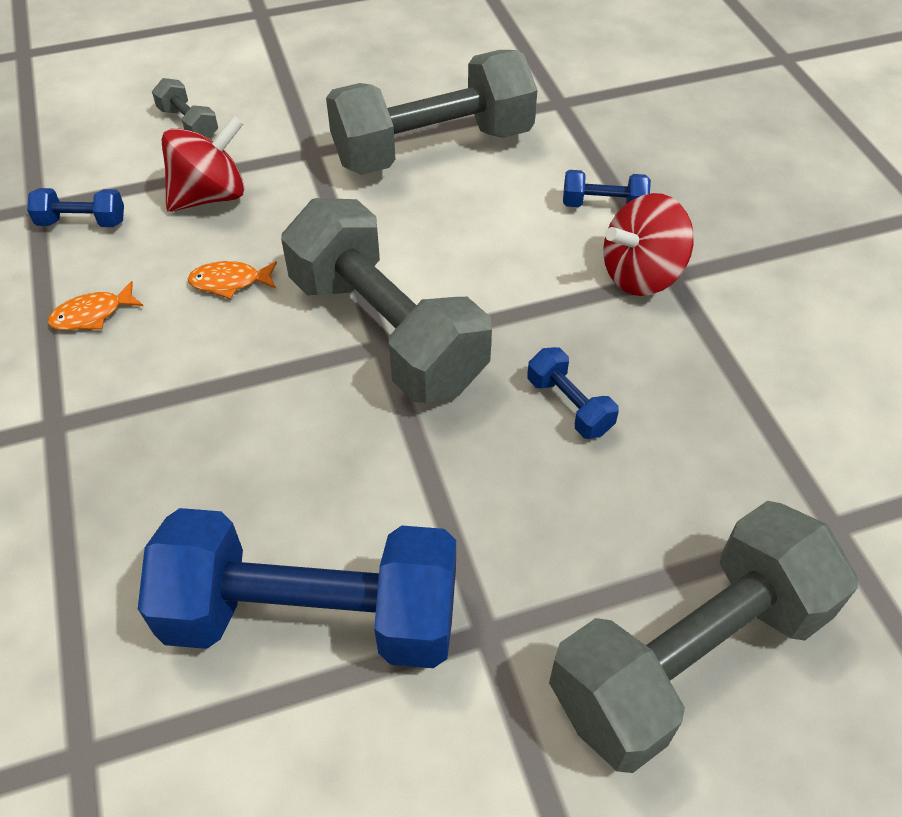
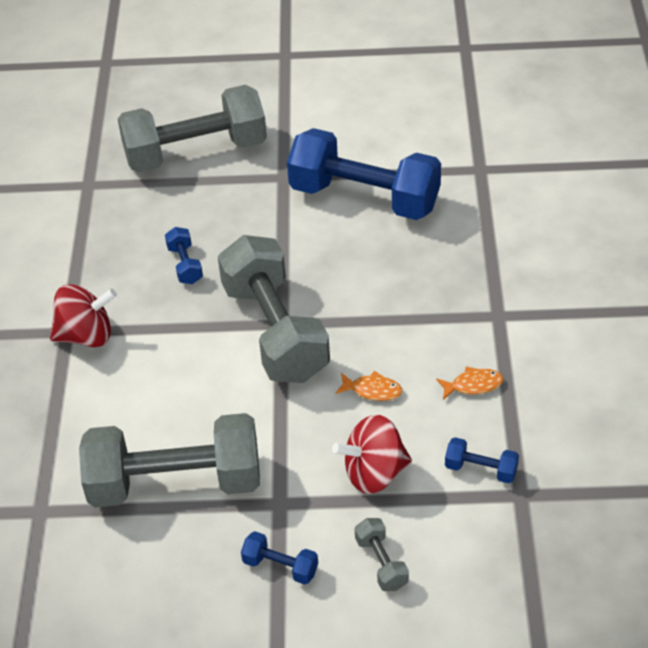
camera: 160 degrees left, 5 degrees down
blue dumbbell [563,170,651,207] -> blue dumbbell moved to [241,531,318,585]

